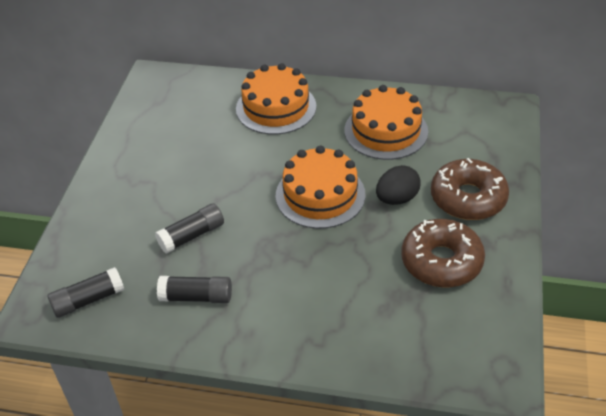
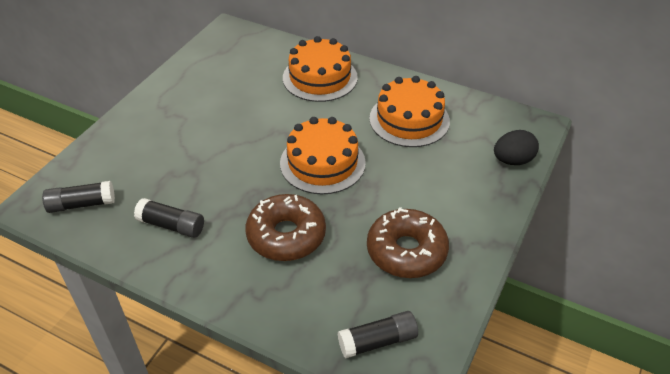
camera: 15 degrees right, 0 degrees up
black glue stick [155,203,224,254] -> black glue stick moved to [338,311,418,359]
black egg [376,165,421,205] -> black egg moved to [494,130,539,165]
brown donut [431,158,509,220] -> brown donut moved to [245,194,326,261]

